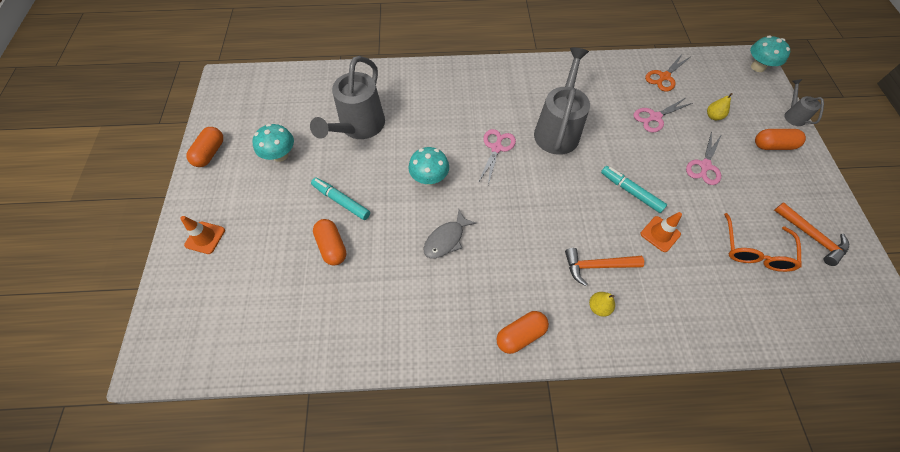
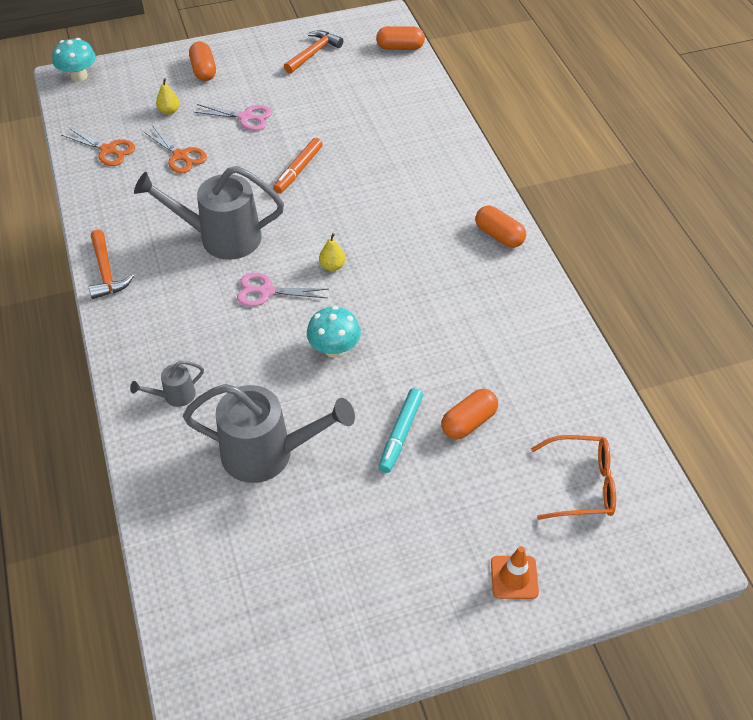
camera: 105 degrees left, 10 degrees down
orange capsule [186,127,223,167] -> orange capsule moved to [376,26,425,50]
turquoise mushroom [252,124,294,162] -> none
grey fish [423,210,476,259] -> none
orange hammer [565,248,644,286] -> orange hammer moved to [89,230,134,299]
yellow pear [589,292,615,317] -> yellow pear moved to [319,233,346,271]
turquoise marker [601,166,667,213] -> orange marker [273,138,323,193]
pink scissors [633,98,692,132] -> orange scissors [143,125,207,173]
orange traffic cone [641,212,682,252] -> none
orange glasses [724,213,802,272] -> orange glasses moved to [531,435,616,520]
grey watering can [784,79,824,126] -> grey watering can moved to [130,361,204,407]

